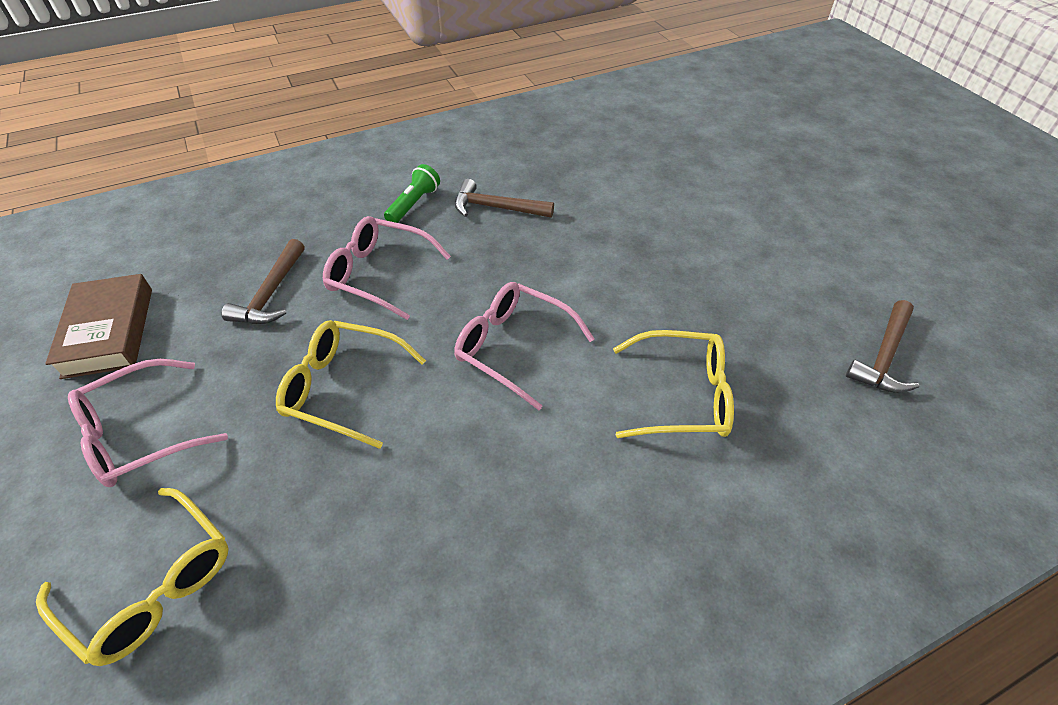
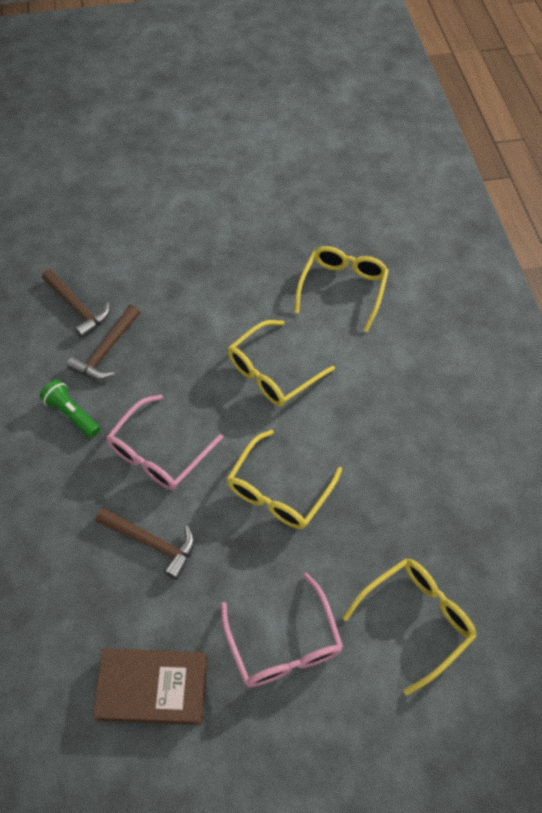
camera: 75 degrees left, 10 degrees up
pink glasses [454,282,595,410] -> yellow glasses [228,320,335,407]
brown hammer [846,300,919,393] -> brown hammer moved to [42,269,110,338]

